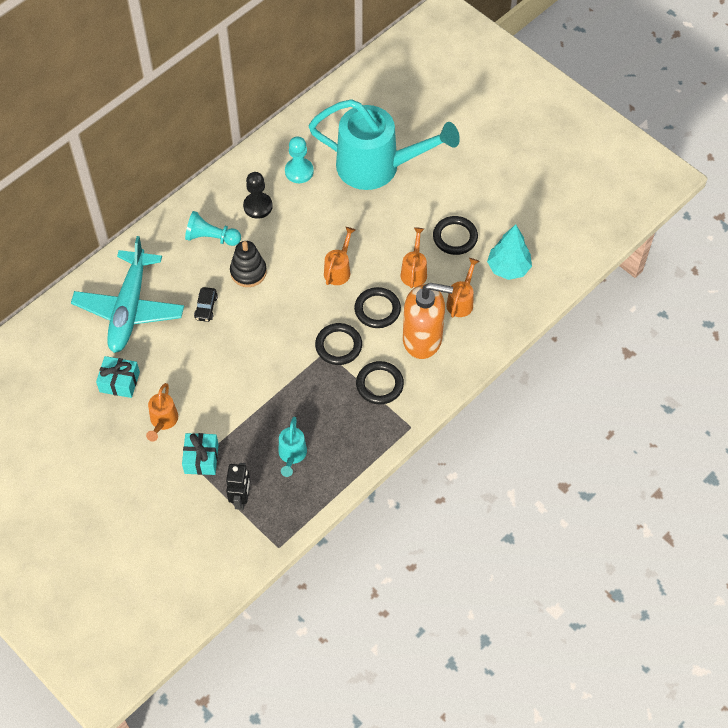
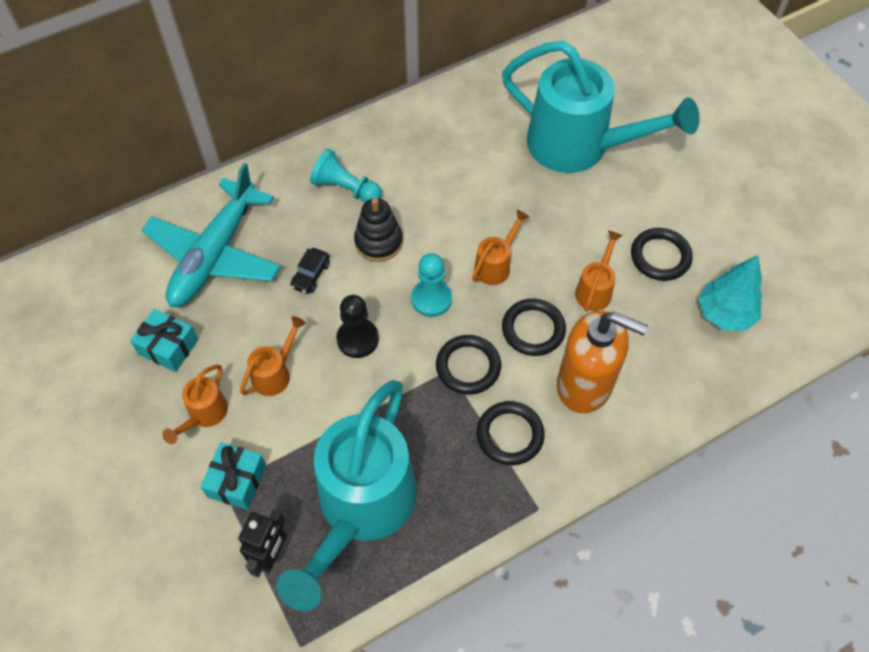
camera: 15 degrees right, 0 degrees up
black pawn [243,172,273,219] -> black pawn moved to [336,295,379,358]
turquoise watering can [279,417,307,477] -> turquoise watering can [277,380,417,611], size x2.40
turquoise pawn [285,136,314,183] -> turquoise pawn moved to [411,253,452,317]
orange watering can [446,258,479,317] -> orange watering can moved to [240,316,306,396]

